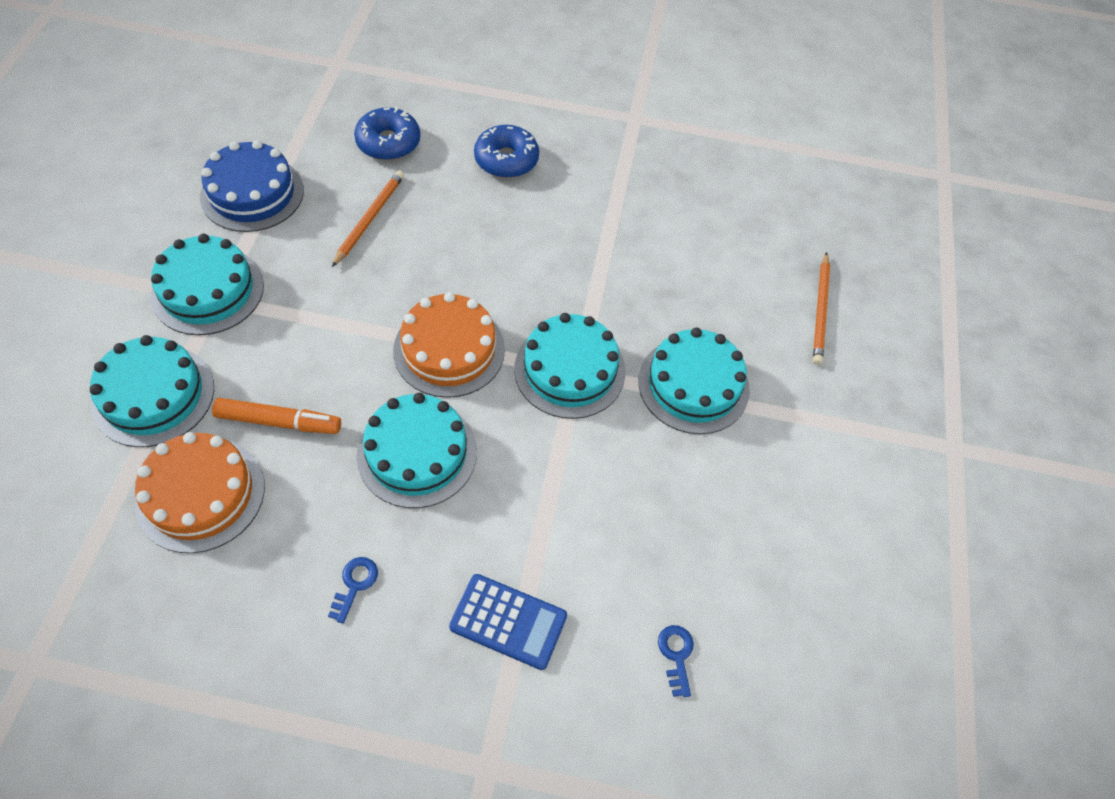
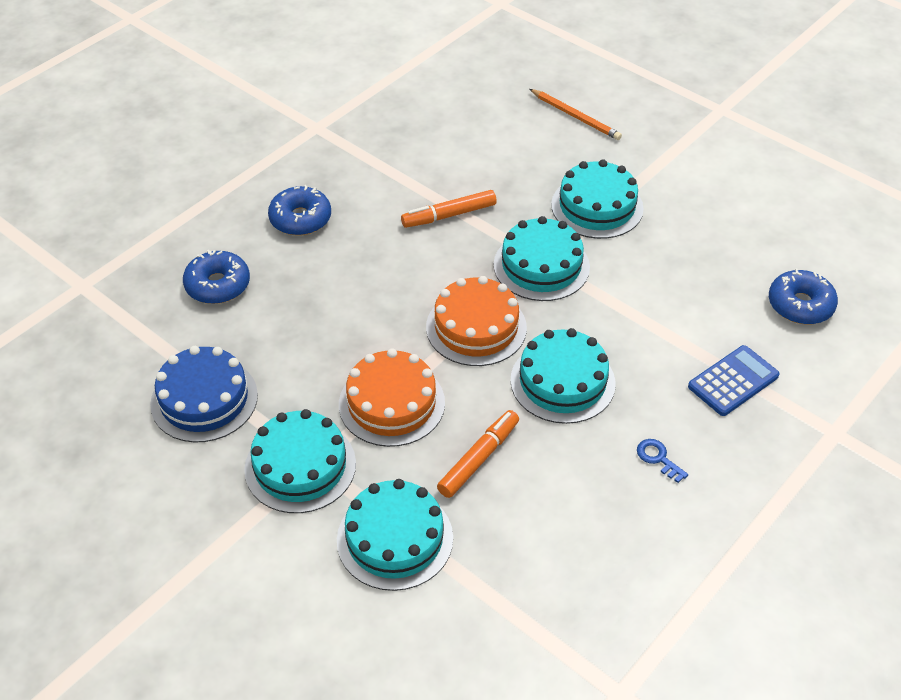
camera: 55 degrees left, 10 degrees down
orange cake [135,432,265,553] -> orange cake moved to [339,348,445,447]
orange pencil [332,171,404,267] -> none
blue key [658,625,694,697] -> blue donut [769,268,838,325]
none -> orange marker [401,190,497,228]

